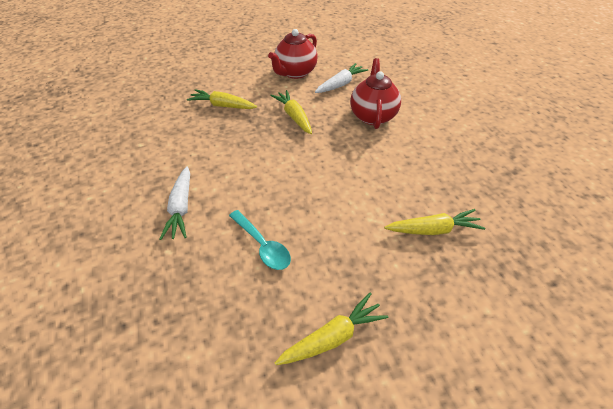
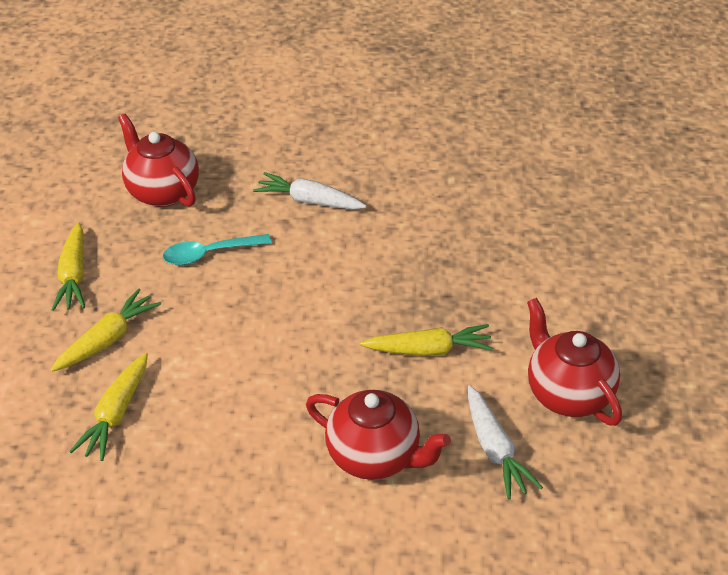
camera: 115 degrees right, 5 degrees down
yellow carrot [187,89,257,109] -> yellow carrot moved to [50,288,161,372]
none -> red teapot [118,114,199,207]

